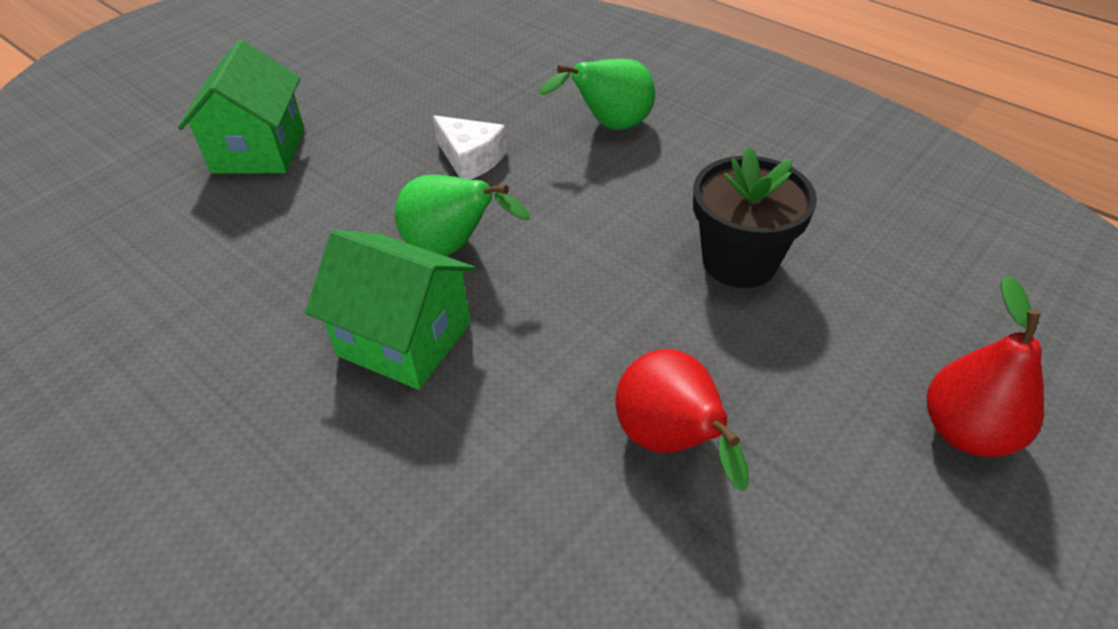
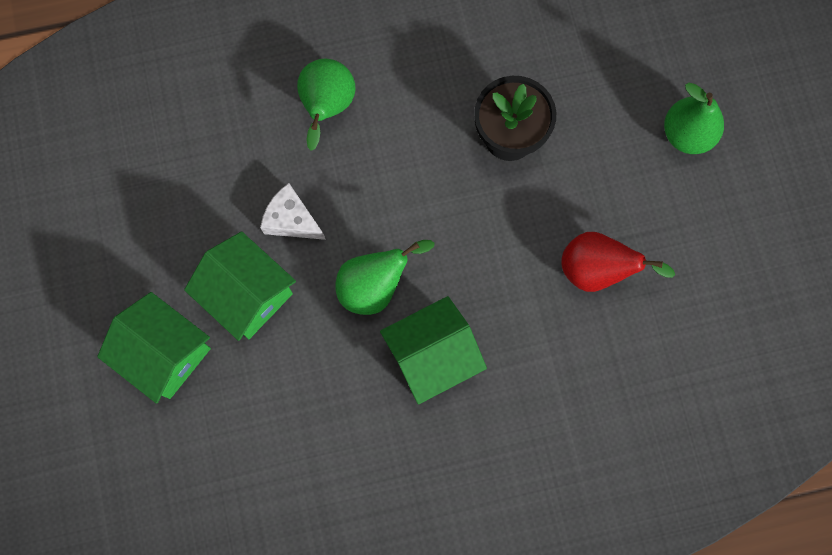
camera: 55 degrees left, 30 degrees up
white cheese [433,115,507,180] -> white cheese turned 135 degrees counterclockwise [260,183,326,240]
red pear [927,275,1044,457] -> green pear [664,83,724,154]
none -> green house [184,231,296,341]

